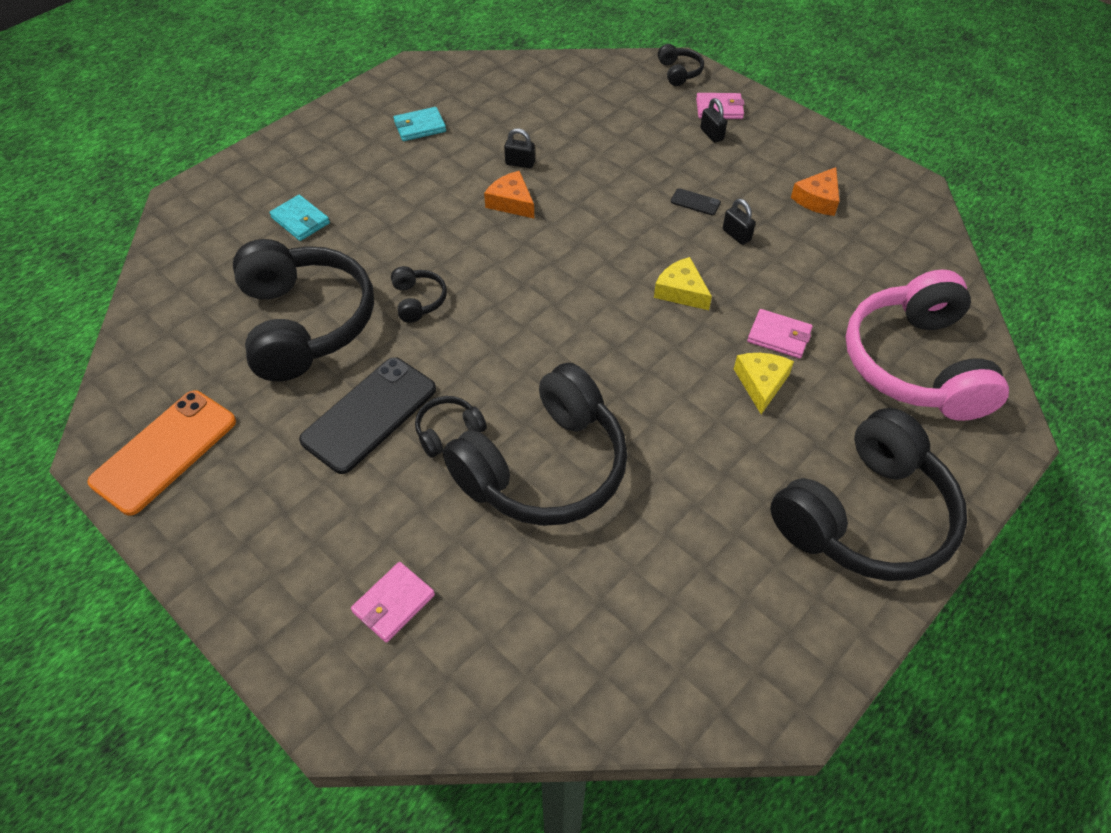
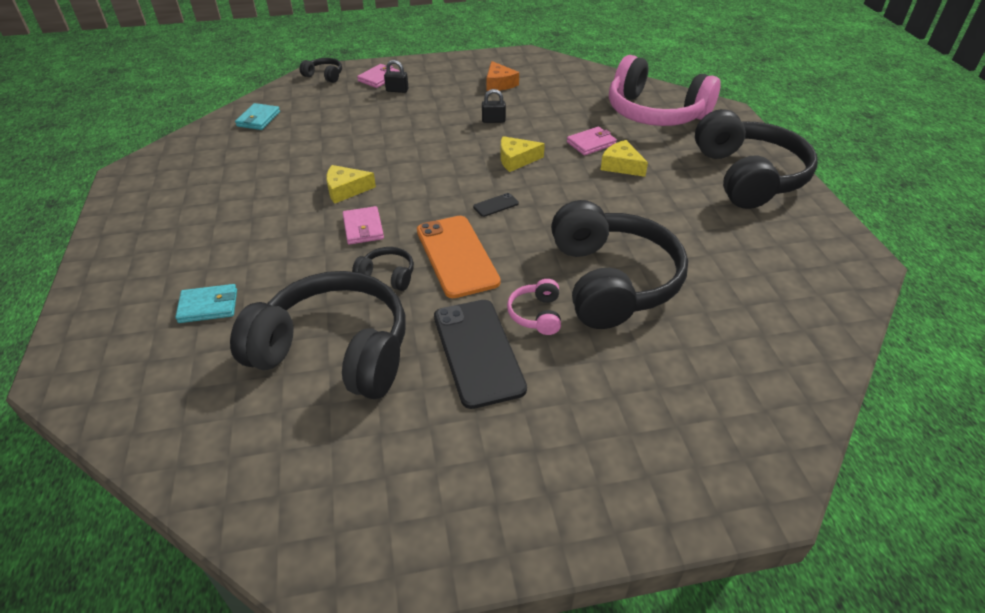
camera: 55 degrees left, 10 degrees down
orange phone [87,390,236,516] -> orange phone moved to [417,216,500,298]
pink wallet [351,562,435,643] -> pink wallet moved to [343,206,384,244]
turquoise wallet [394,107,446,141] -> turquoise wallet moved to [235,103,280,130]
black headphones [415,396,487,458] -> pink headphones [507,279,561,335]
orange cheese [484,171,534,218] -> yellow cheese [326,165,376,204]
black padlock [504,129,535,168] -> none
black phone [671,188,721,215] -> black phone moved to [473,193,519,217]

